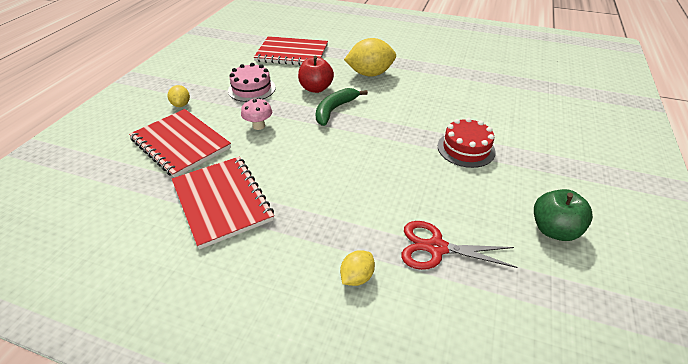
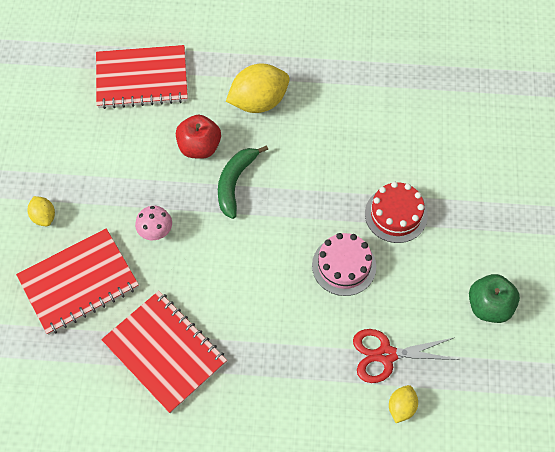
camera: 15 degrees left, 20 degrees up
red notebook [129,109,231,177] -> red notebook turned 60 degrees counterclockwise [16,228,139,335]
pink cake [228,63,276,102] -> pink cake moved to [312,233,376,296]
yellow lemon [340,250,375,286] -> yellow lemon moved to [389,385,418,423]

